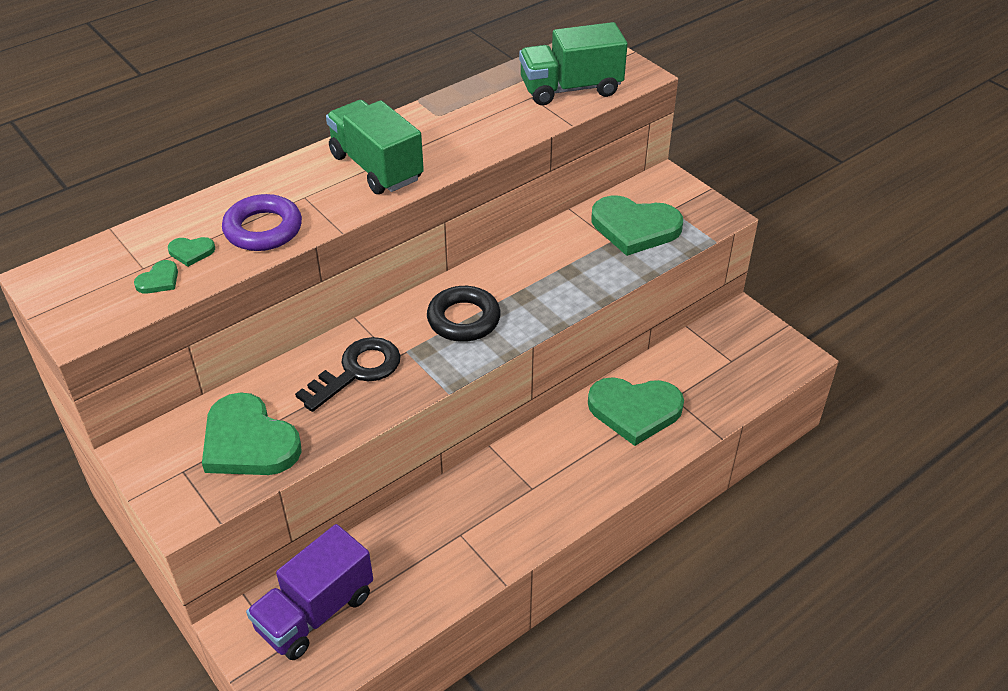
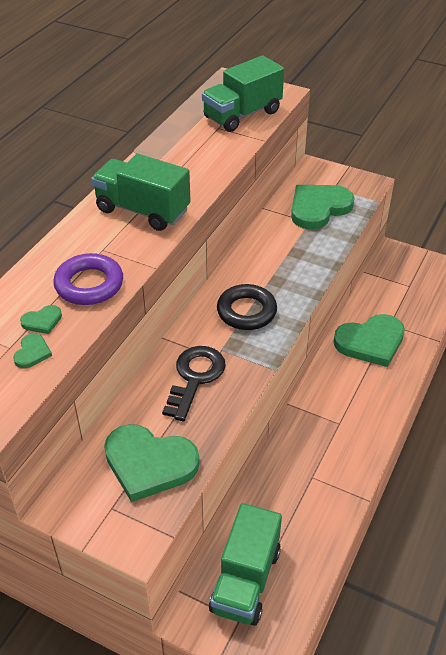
camera: 25 degrees left, 0 degrees up
purple truck [246,524,373,660] -> green truck [209,503,282,626]
green heart [591,195,683,256] -> green heart turned 150 degrees clockwise [291,185,355,230]

